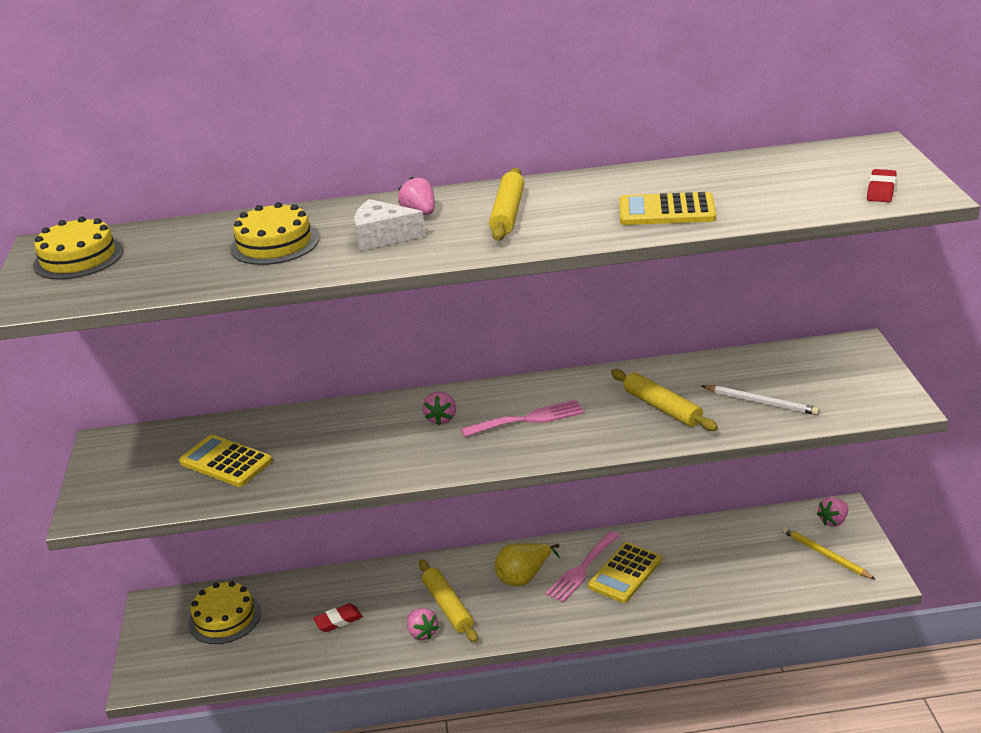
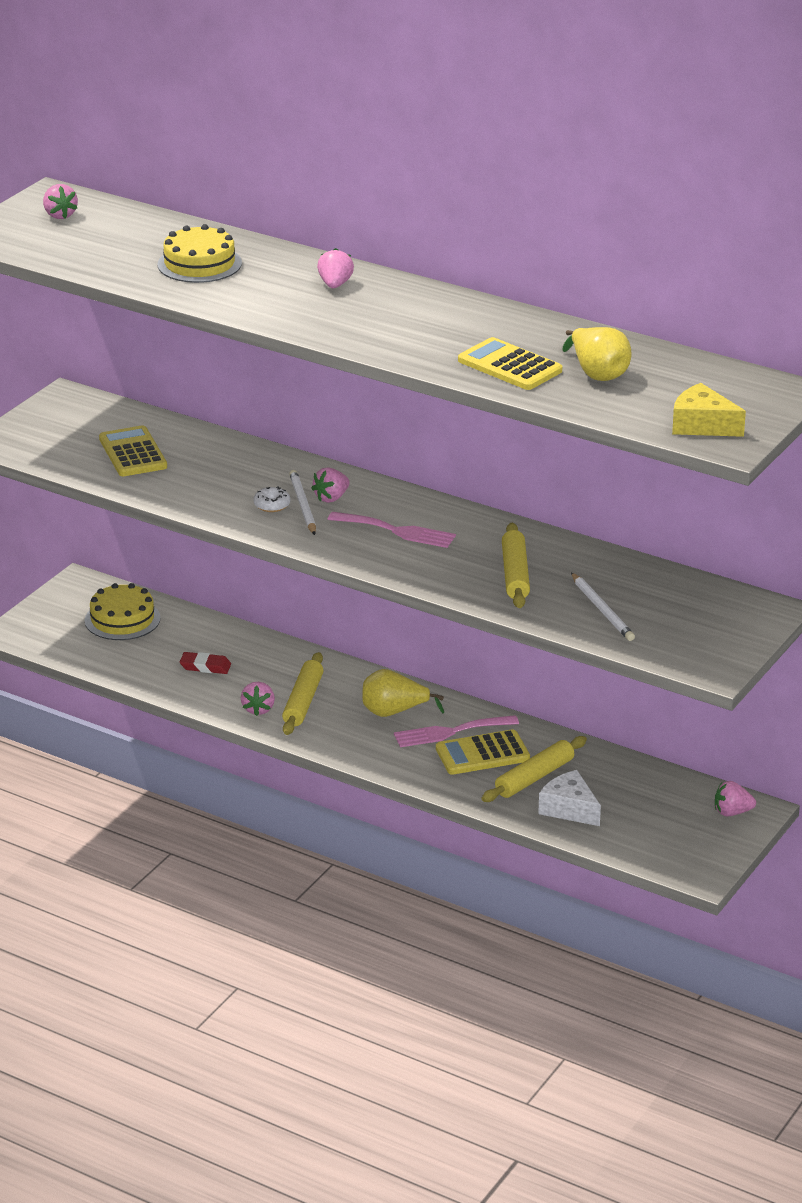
camera: 35 degrees right, 0 degrees up
yellow cake [33,216,123,279] -> pink strawberry [43,184,78,219]
white cheese [354,199,426,251] -> white cheese moved to [538,770,601,826]
yellow rolling pin [489,168,524,241] -> yellow rolling pin moved to [482,736,587,802]
yellow pencil [782,527,876,580] -> none
red eraser [867,169,897,202] -> yellow cheese [672,383,746,437]
none -> white donut [253,486,291,512]
none -> white pencil [289,470,316,535]
none -> yellow pear [563,327,632,381]

